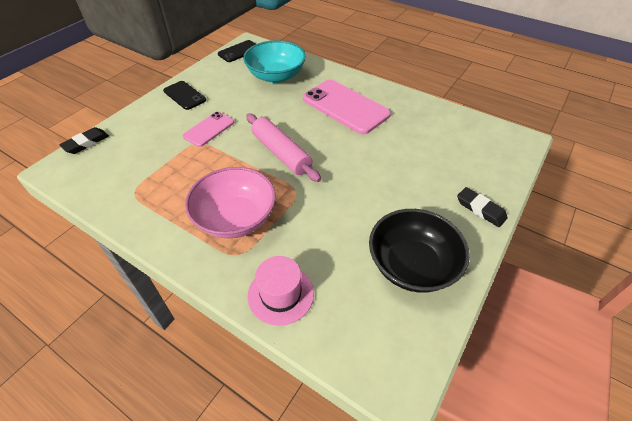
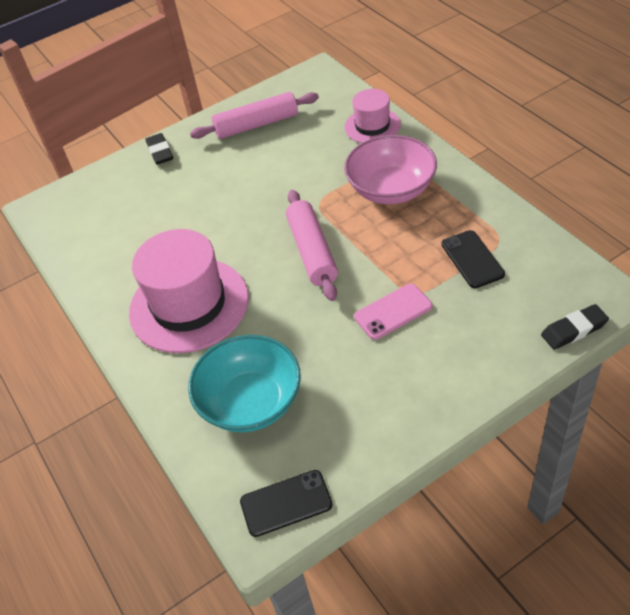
camera: 150 degrees left, 0 degrees up
black phone [163,81,206,110] -> black phone moved to [441,230,505,288]
pink phone [303,80,391,135] -> pink hat [129,229,249,353]
black bowl [369,209,470,293] -> pink rolling pin [190,92,319,139]

